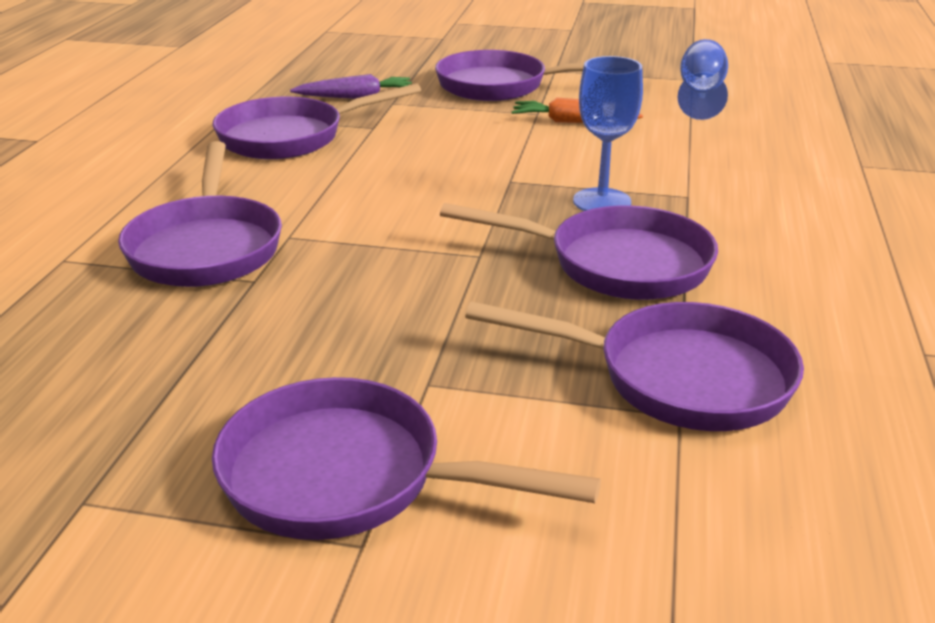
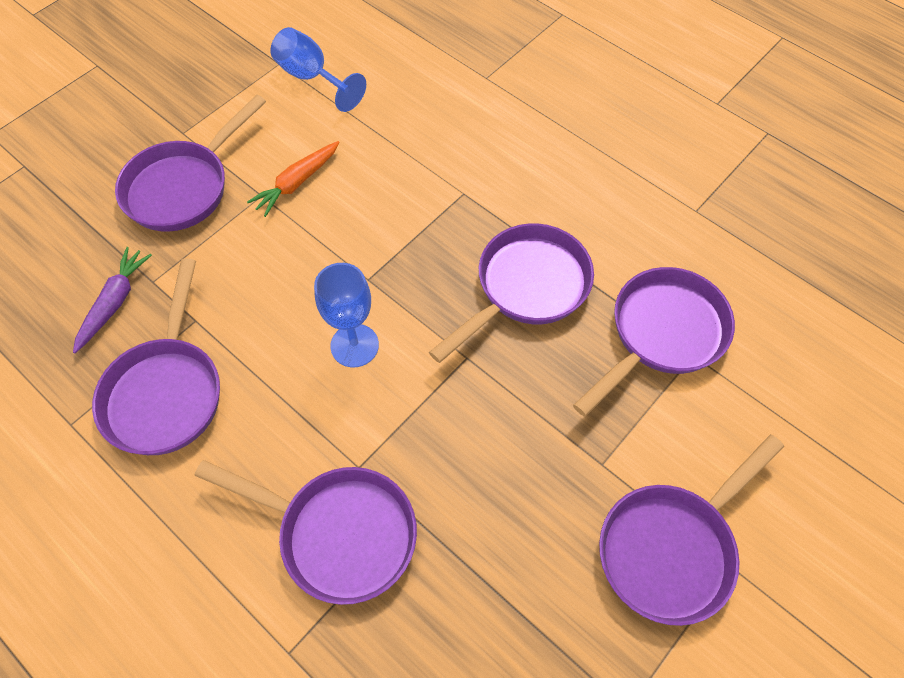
camera: 60 degrees left, 30 degrees up
blue goblet [573,56,643,211] -> blue goblet moved to [314,263,379,367]

